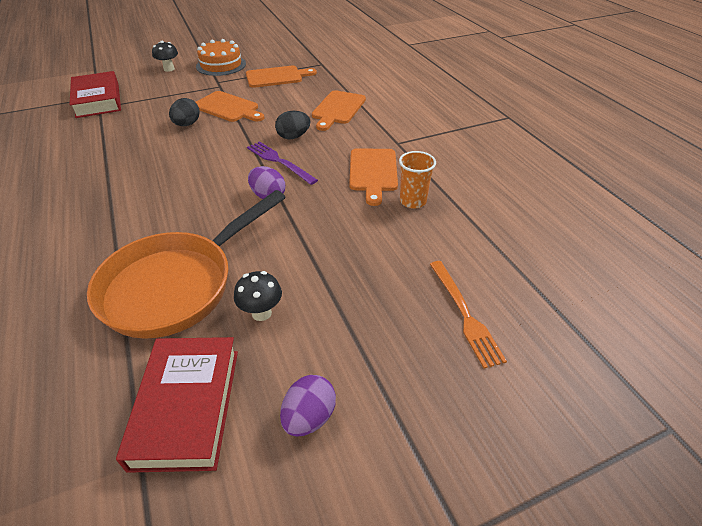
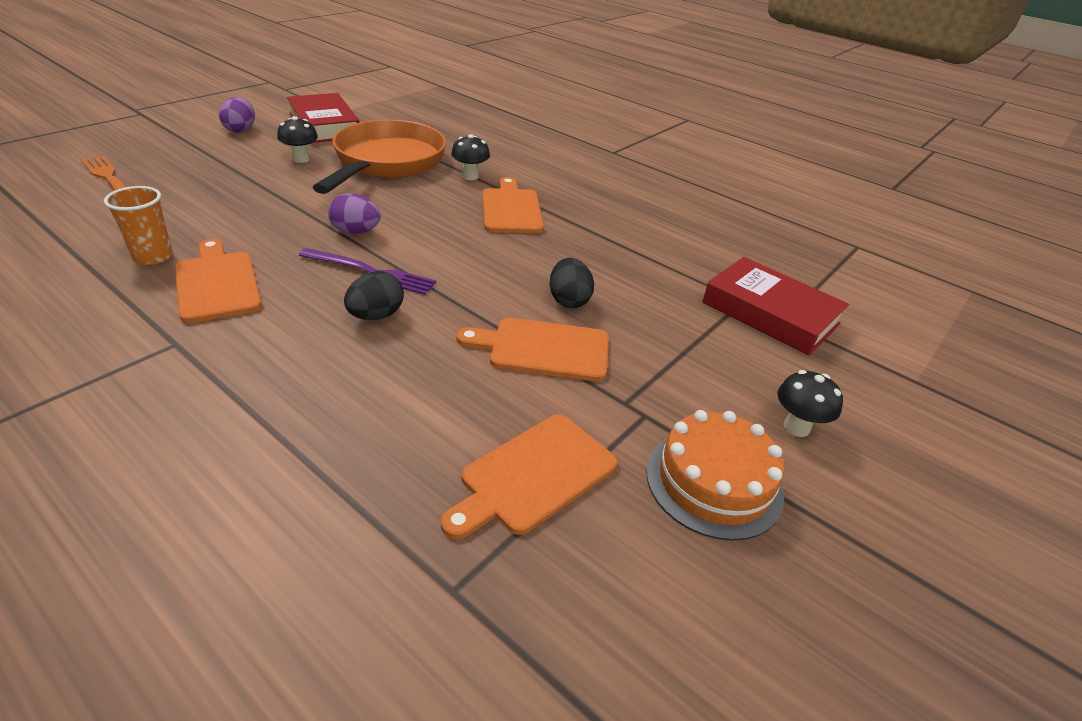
camera: 150 degrees right, 5 degrees down
orange cutting board [312,90,366,131] -> orange cutting board moved to [482,177,544,233]
none -> black mushroom [451,134,490,180]

